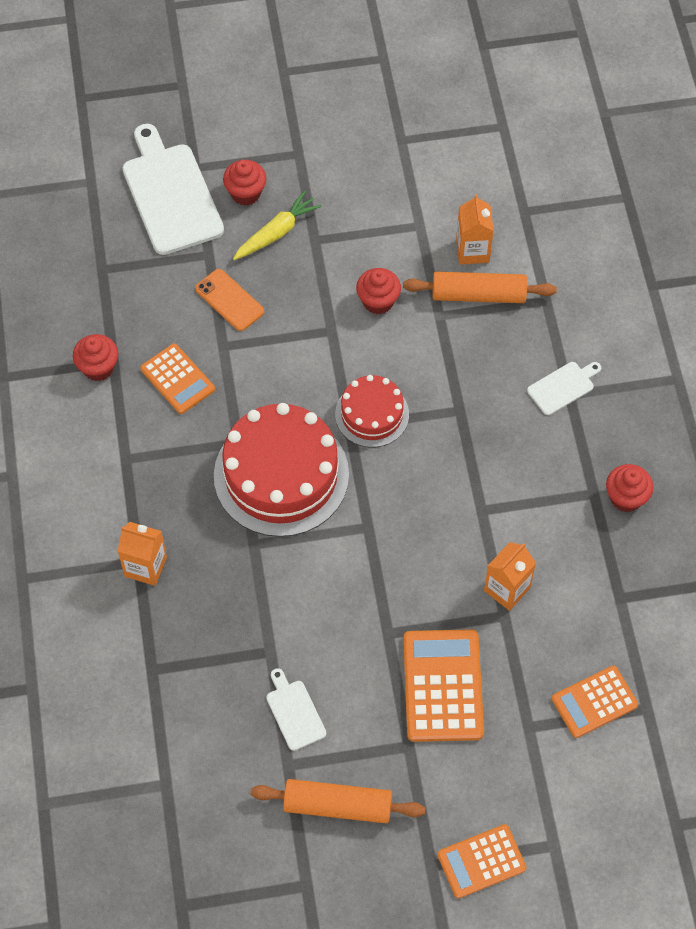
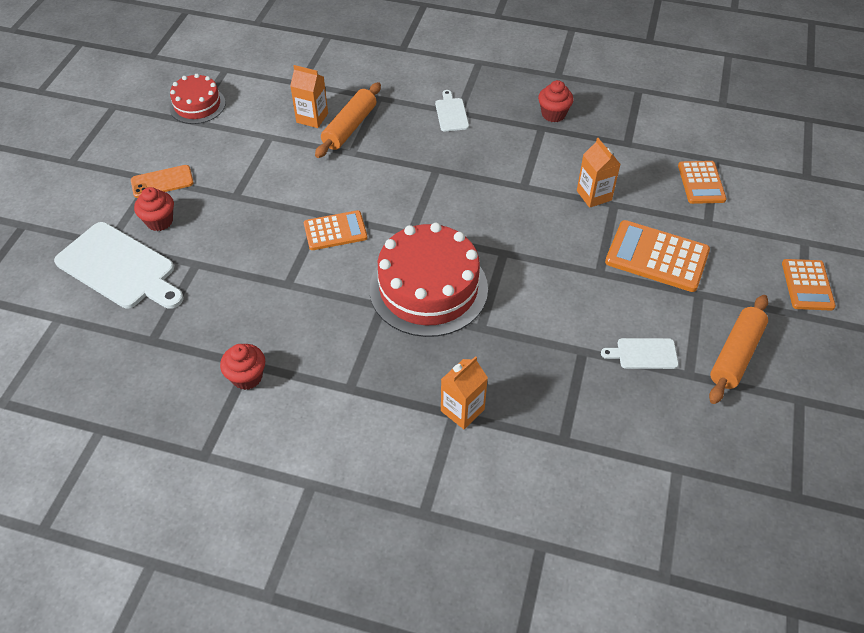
camera: 65 degrees left, 10 degrees down
white cutting board [123,124,224,255] -> white cutting board turned 150 degrees counterclockwise [54,222,184,309]
orange calculator [140,343,215,414] -> orange calculator moved to [304,210,367,250]
orange phone [195,269,264,331] -> orange phone moved to [131,165,194,198]
yellow carrot [233,191,321,260] -> none
red cake [335,375,409,447] -> red cake moved to [169,74,226,124]
red cupcake [356,268,401,314] -> none

